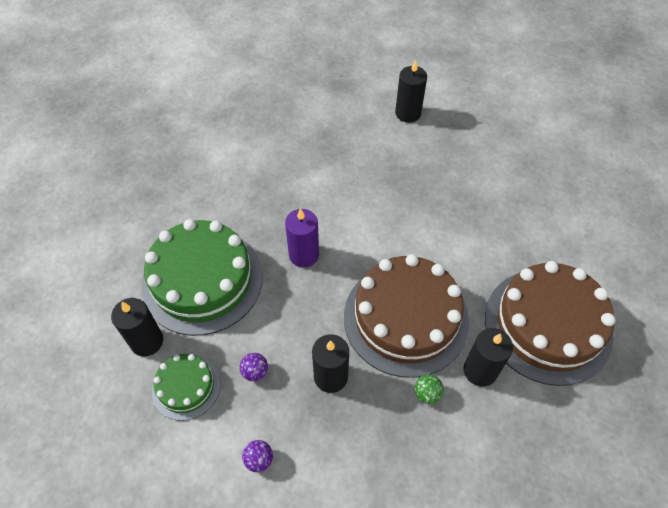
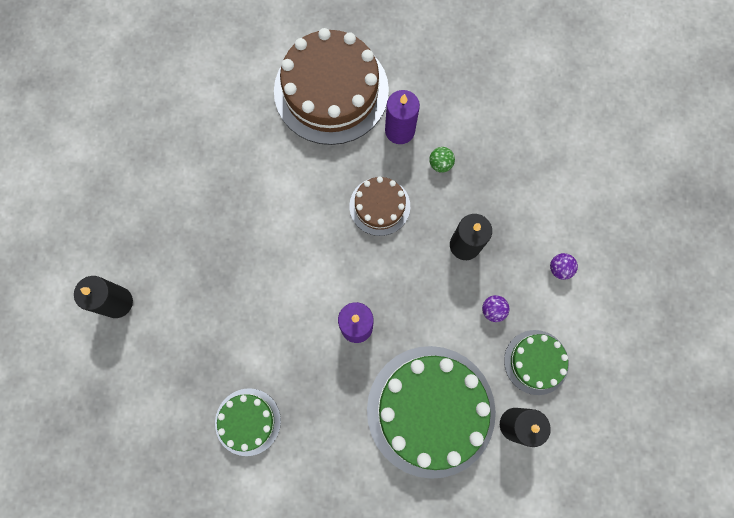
camera: 115 degrees left, 20 degrees up
brown cake [344,254,469,378] -> brown cake [349,176,410,236], size x0.51
black candle [464,328,513,387] -> purple candle [385,90,420,144]
none -> green cake [215,388,281,456]

